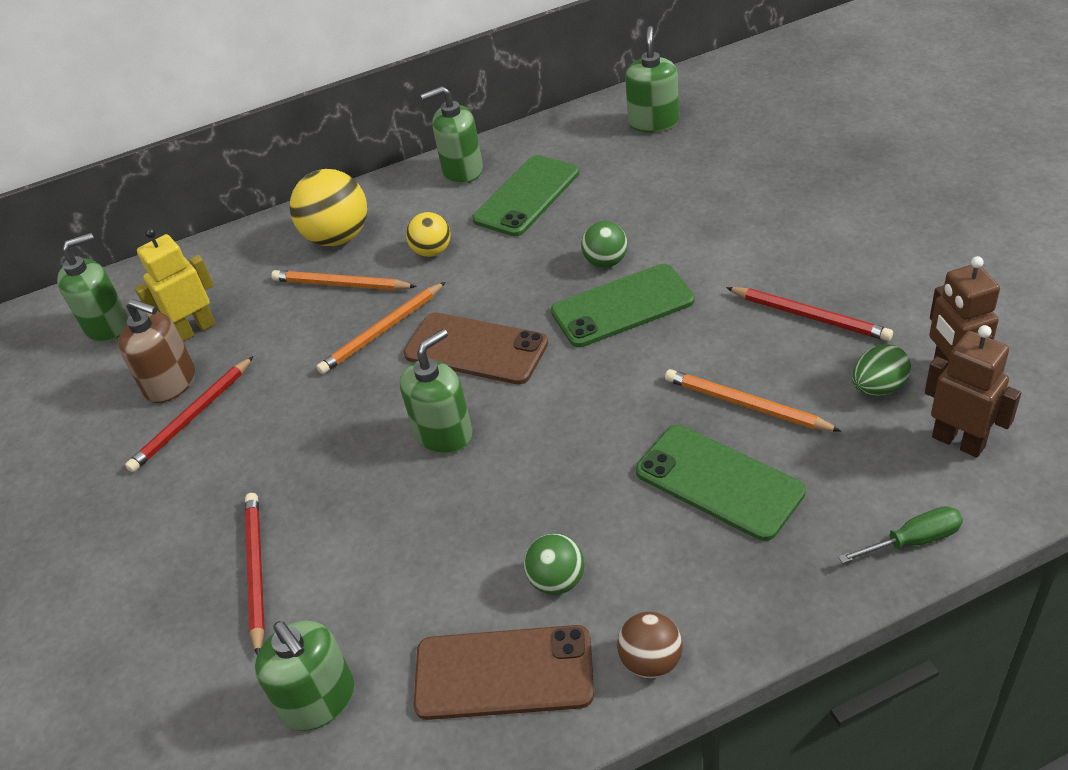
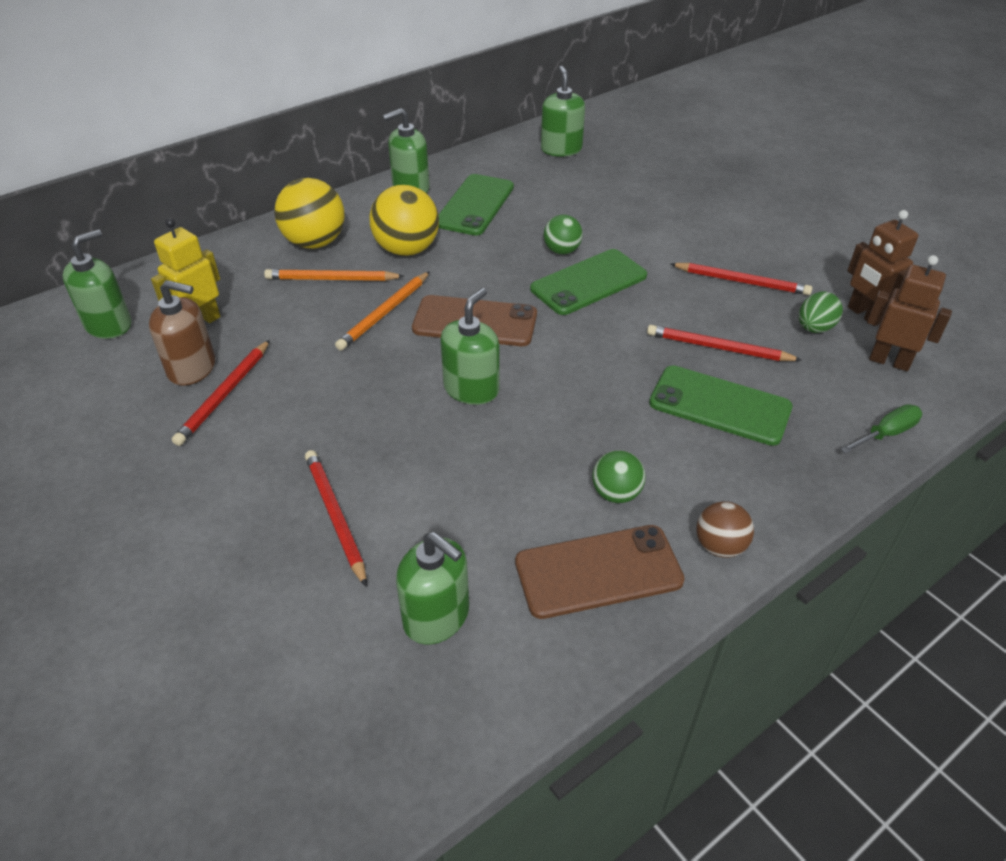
camera: 20 degrees left, 0 degrees up
yellow ball [406,212,451,257] -> yellow ball [369,185,439,256], size x1.76
orange pencil [665,369,841,431] -> red pencil [647,325,802,361]

